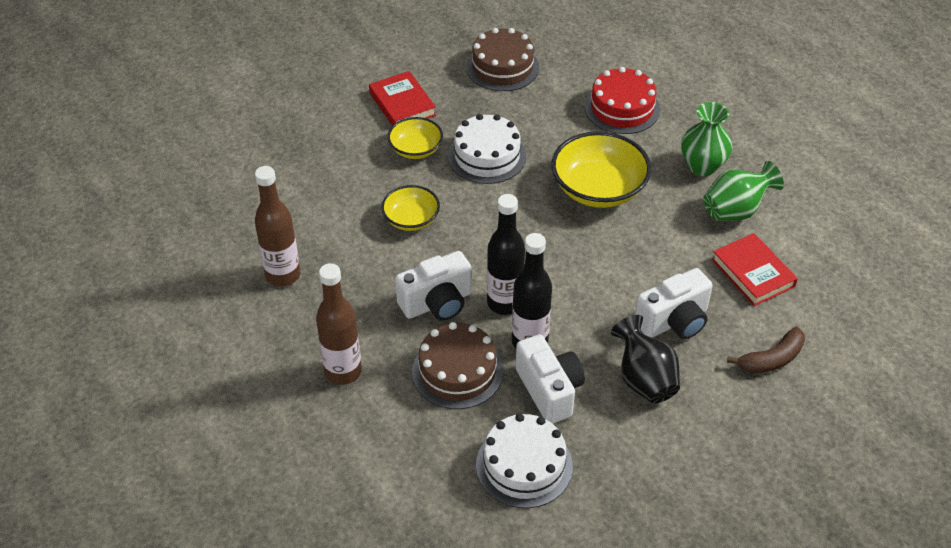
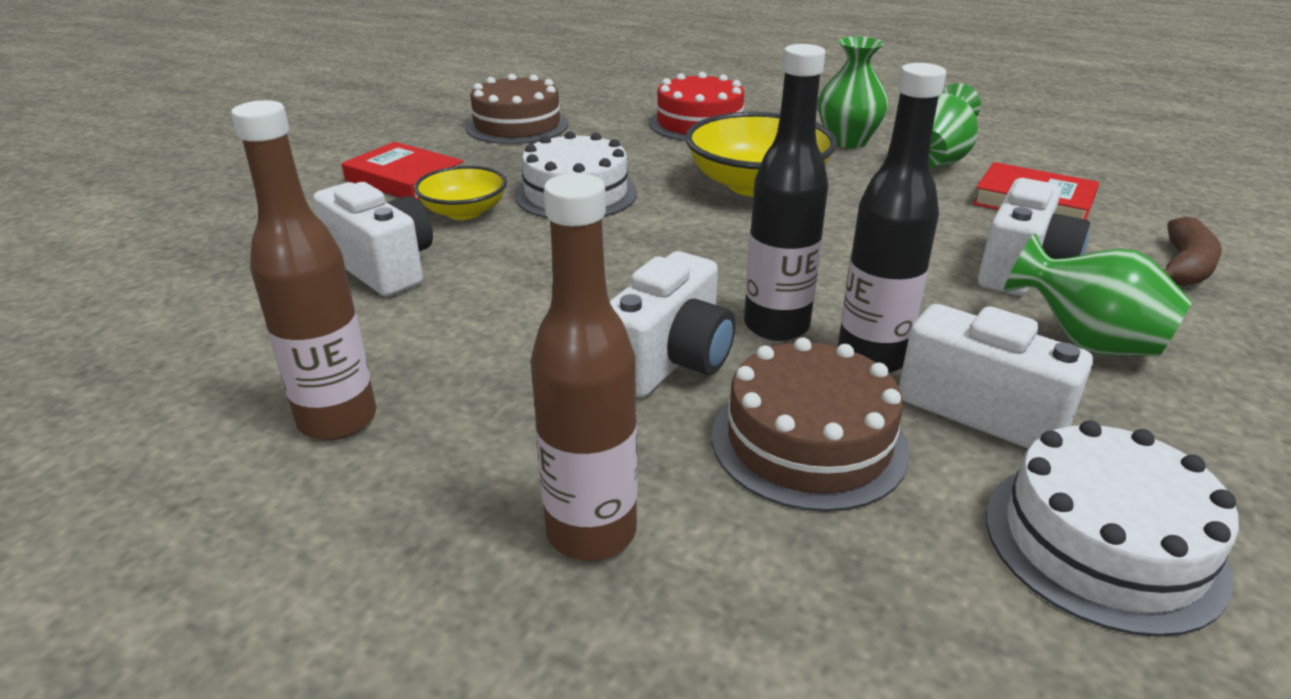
camera: 30 degrees left, 15 degrees down
yellow bowl [381,185,440,231] -> none
black vase [611,315,680,404] -> green vase [1004,233,1192,356]
none -> white camera [313,182,433,297]

